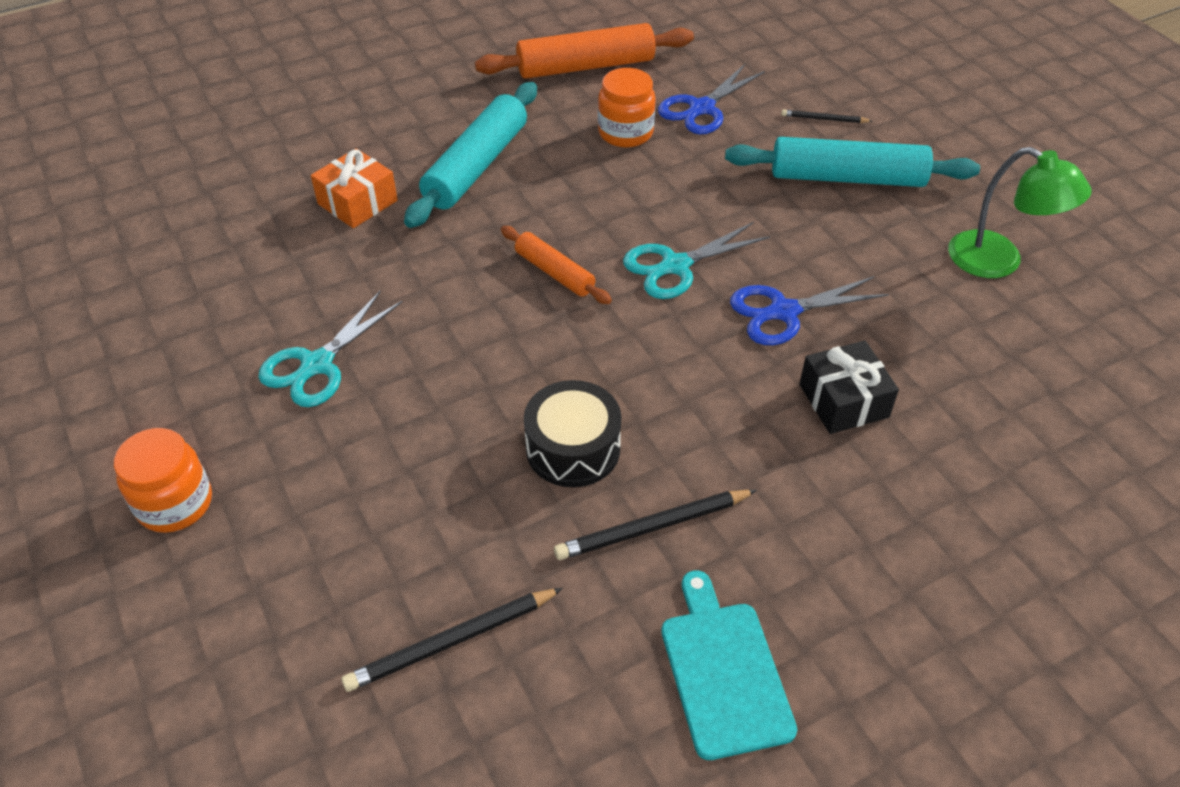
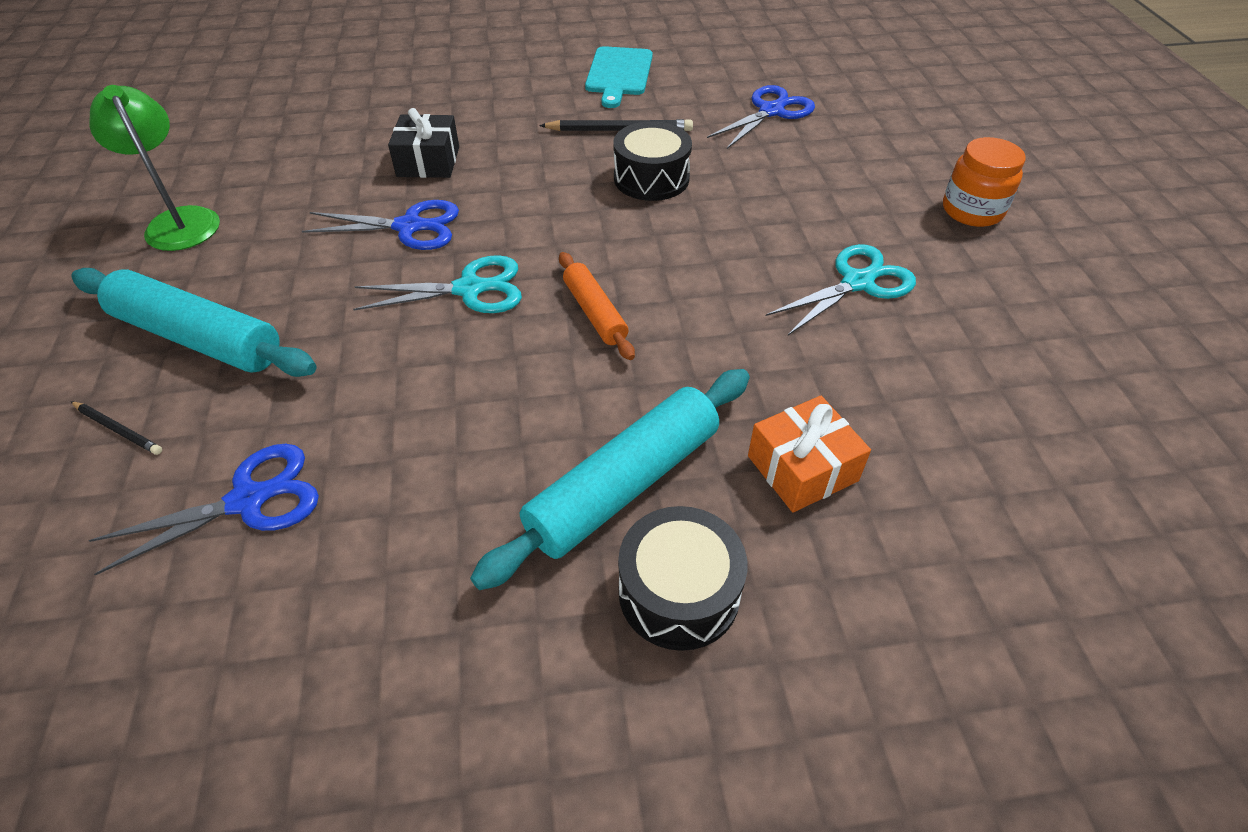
camera: 160 degrees left, 0 degrees up
black pencil [341,588,563,692] -> blue scissors [707,85,815,149]
orange rolling pin [475,23,694,79] -> none
orange jar [598,68,656,148] -> none
none -> black drum [618,506,747,651]

